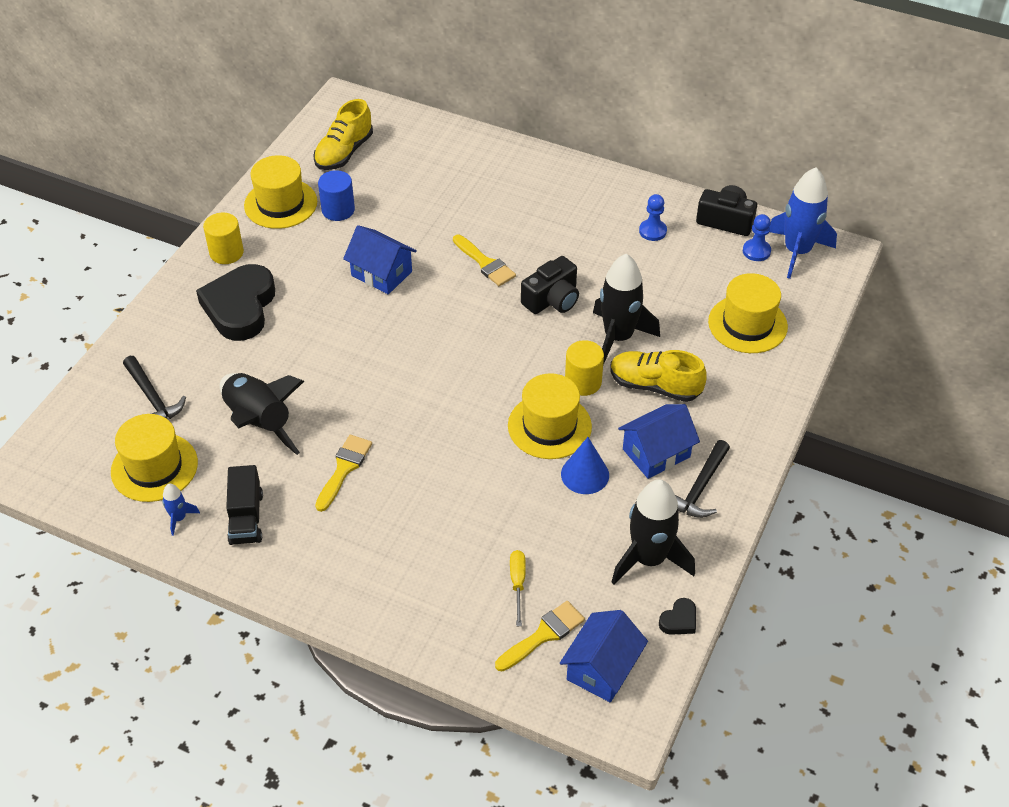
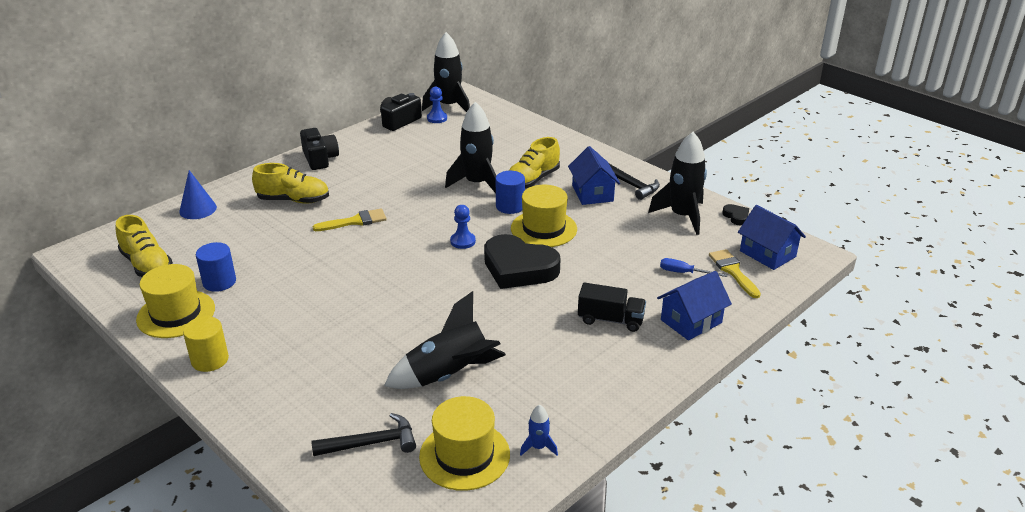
camera: 70 degrees left, 15 degrees down
black heart [196,264,275,341] -> black heart moved to [484,234,561,289]
black truck [226,465,263,545] -> black truck moved to [578,282,646,332]
yellow brush [315,435,372,512] -> none
blue house [343,225,417,294] -> blue house moved to [657,271,732,340]
yellow screwdriver [510,550,526,626] -> blue screwdriver [660,258,728,277]
black camera [521,256,579,314] -> black camera moved to [300,128,339,170]
blue cone [561,437,609,494] -> blue cone moved to [179,170,217,219]
yellow cylinder [565,340,604,396] -> blue cylinder [496,171,525,214]
blue pawn [639,194,667,241] -> blue pawn moved to [450,205,476,249]
yellow hat [708,273,788,353] -> none
blue rocket [770,167,837,279] -> black rocket [422,32,470,112]
none -> yellow shoe [252,163,329,204]

